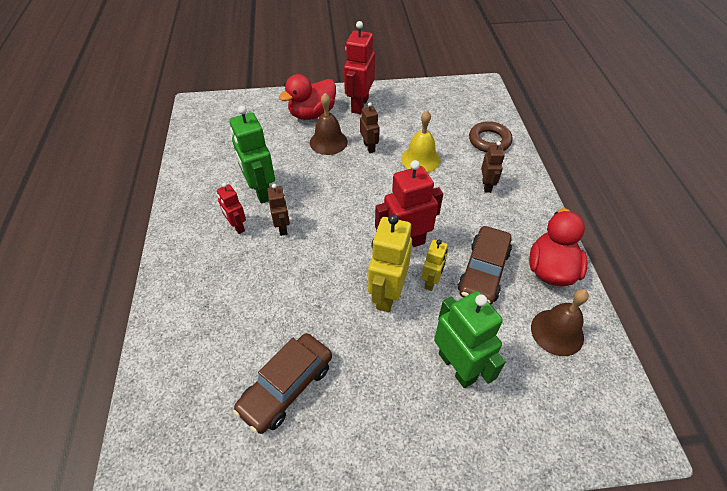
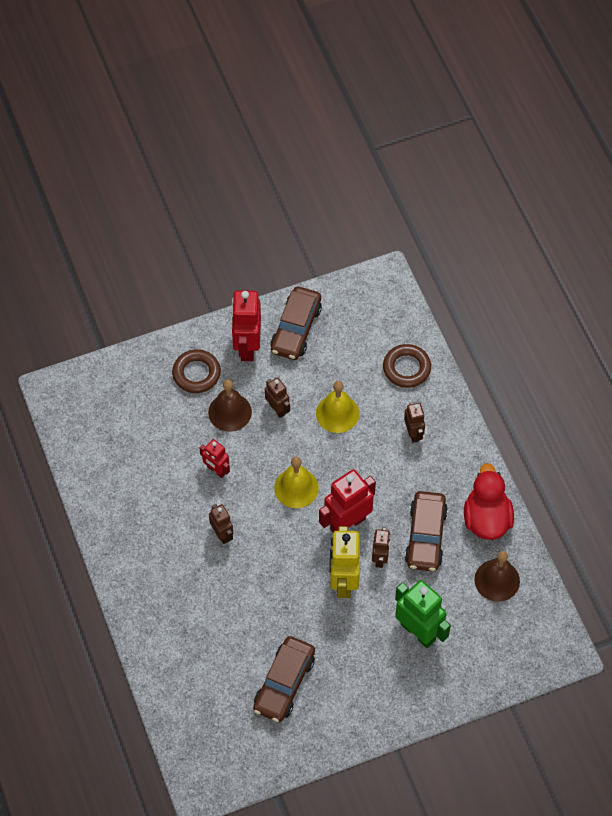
camera: 15 degrees left, 10 degrees up
red robot [217,183,246,234] -> red robot moved to [199,439,230,478]
green robot [230,106,275,203] -> none
red duck [279,74,336,120] -> brown ring [172,349,221,393]
yellow robot [422,240,448,291] -> brown robot [372,528,391,568]
none -> brown car [270,287,322,360]
none -> yellow bell [274,457,319,508]

